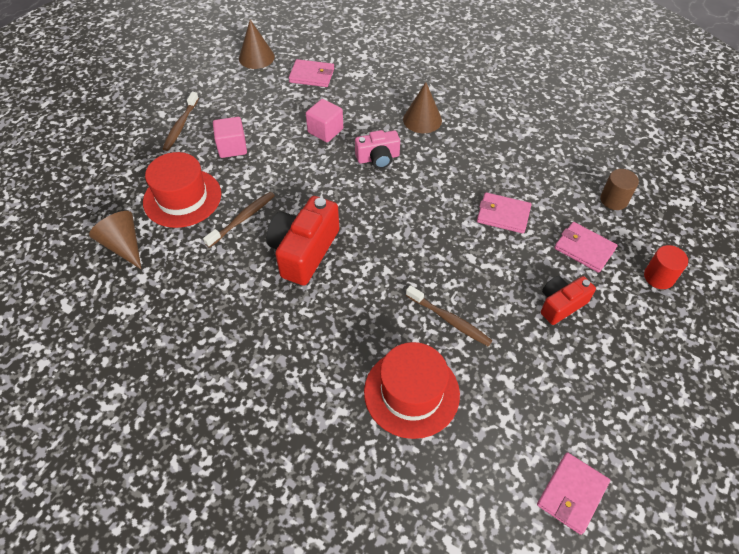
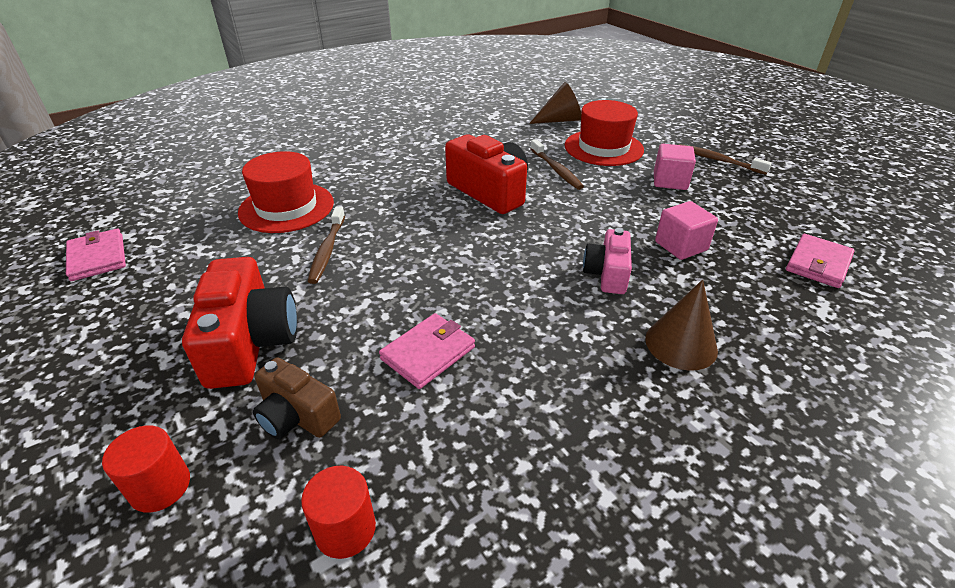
camera: 115 degrees right, 15 degrees down
brown cone [239,20,275,69] -> none
brown toothbrush [406,285,493,346] -> brown toothbrush turned 60 degrees counterclockwise [308,207,345,284]
red camera [541,276,596,325] -> red camera [182,257,297,389], size x1.65
pink wallet [554,222,618,273] -> brown camera [253,357,341,439]
brown cylinder [600,169,639,210] -> red cylinder [301,466,376,559]

